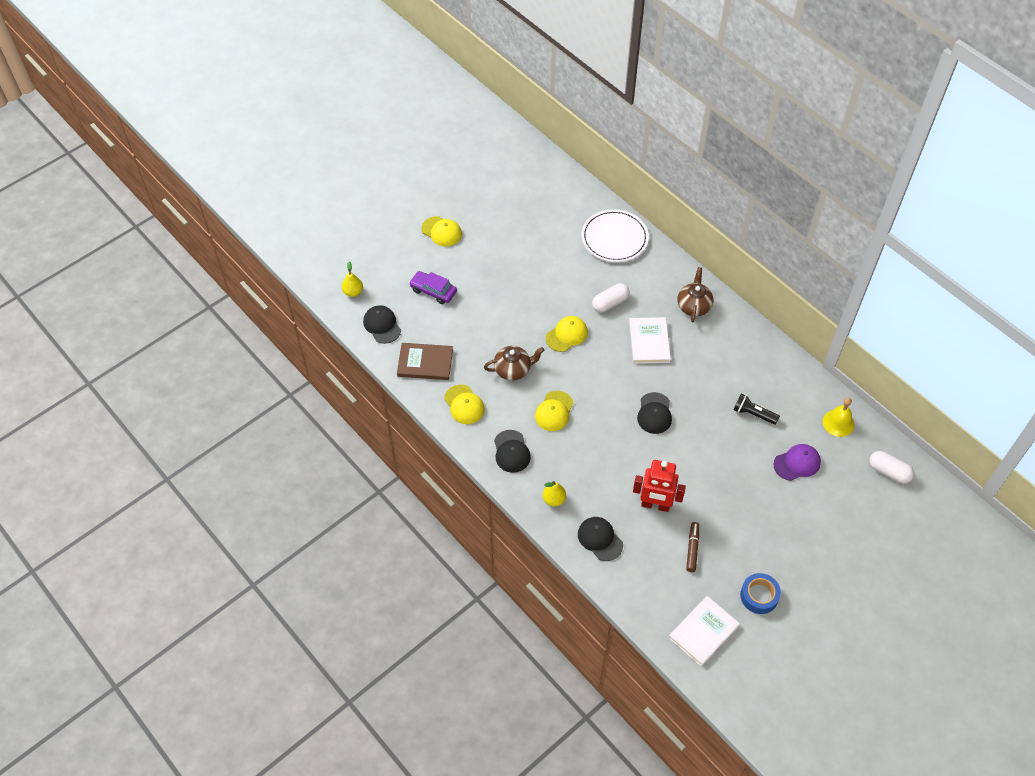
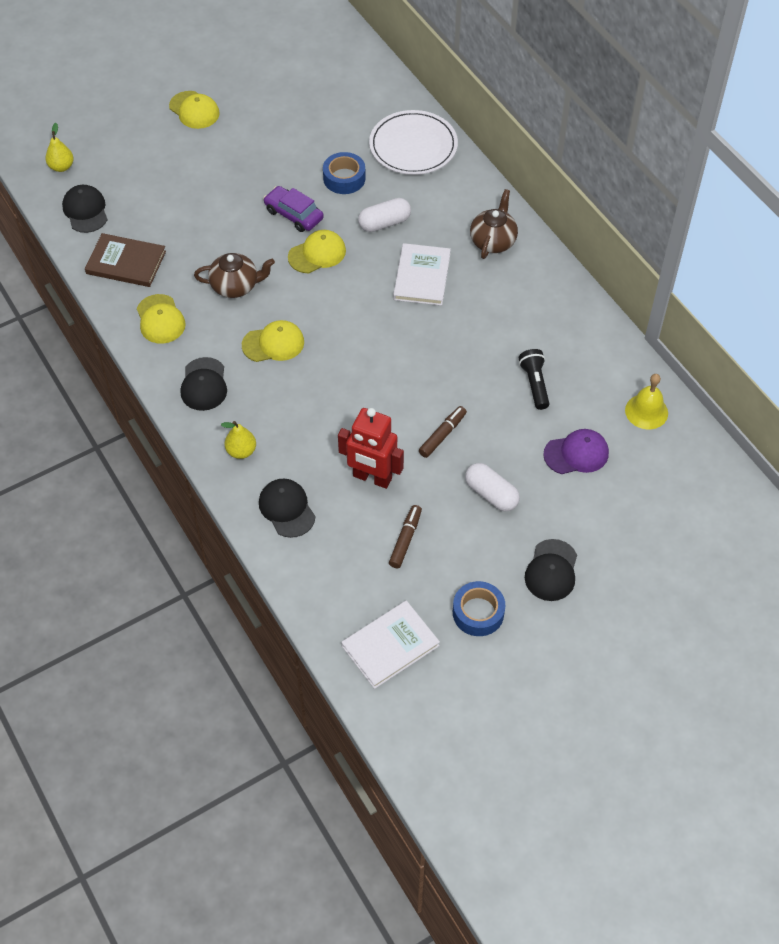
camera: 10 degrees right, 0 degrees up
purple car [409,271,457,304] -> purple car moved to [263,186,324,232]
yellow cap [535,391,574,431] -> yellow cap turned 135 degrees counterclockwise [242,320,304,362]
black cap [637,392,672,434] -> black cap moved to [525,539,577,601]
black flashlight [733,393,780,425] -> black flashlight turned 45 degrees clockwise [519,349,549,410]
white capsule [869,451,914,484] -> white capsule moved to [465,463,520,512]
none -> blue tape [323,152,366,194]
none -> brown marker [419,406,467,458]

